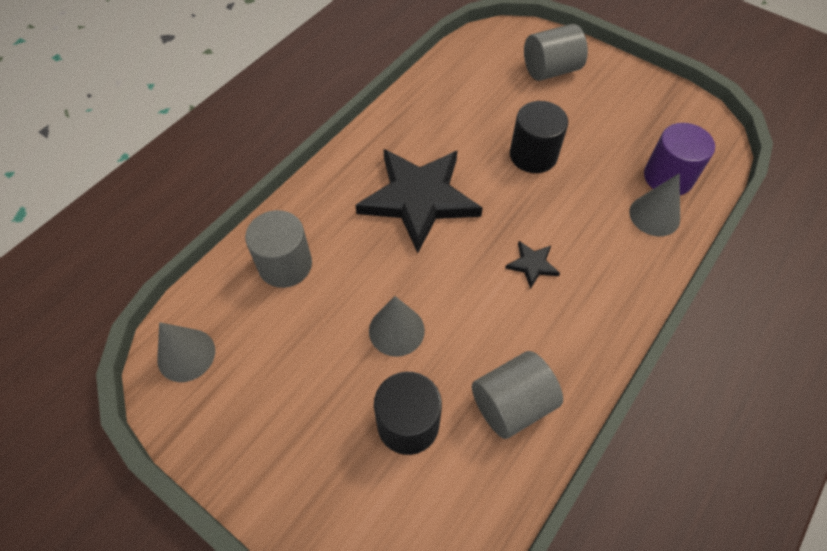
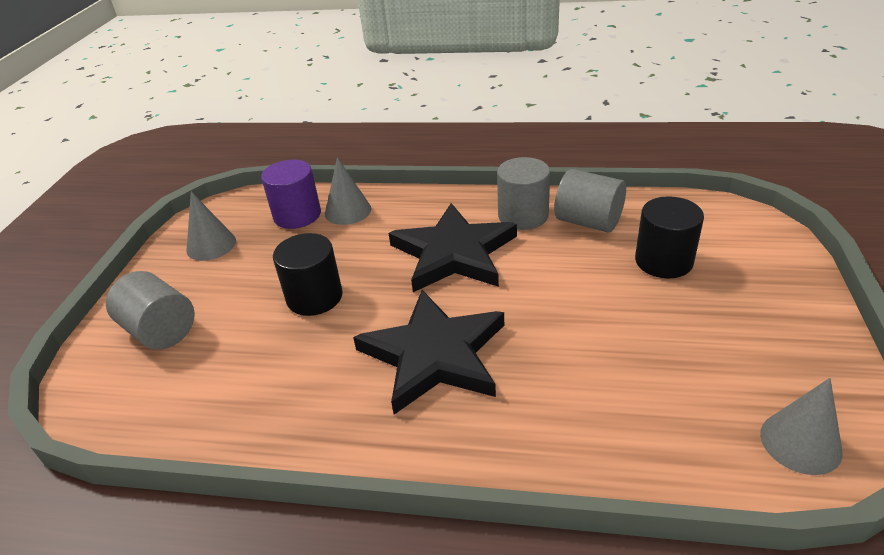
camera: 115 degrees left, 20 degrees down
grey cylinder [245,210,312,288] -> grey cylinder moved to [497,157,550,230]
grey cone [369,296,425,357] -> grey cone moved to [186,191,236,261]
black star [505,241,560,289] -> black star [389,203,517,292], size x2.46

